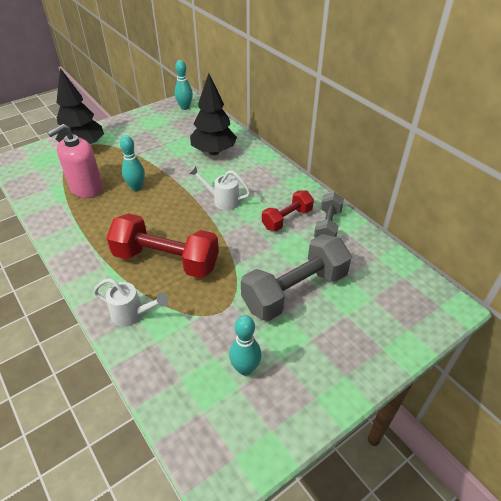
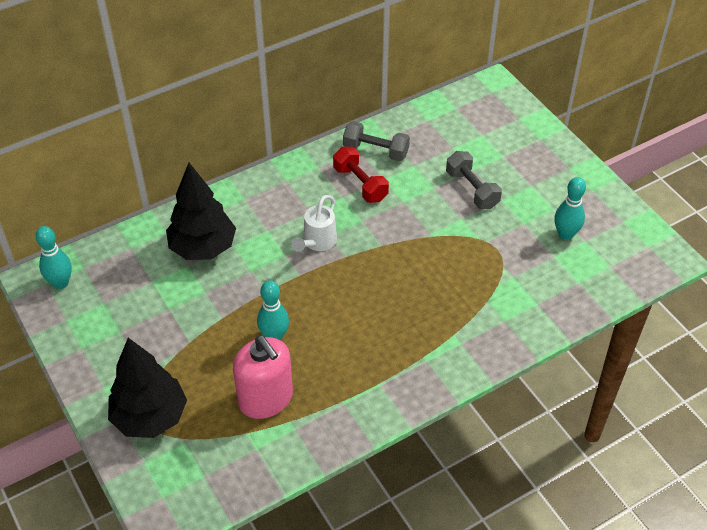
camera: 85 degrees left, 5 degrees up
white watering can [93,278,168,327] -> none
red dumbbell [107,213,219,278] -> none
grey dumbbell [241,234,352,321] -> grey dumbbell [446,151,502,209], size x0.58

